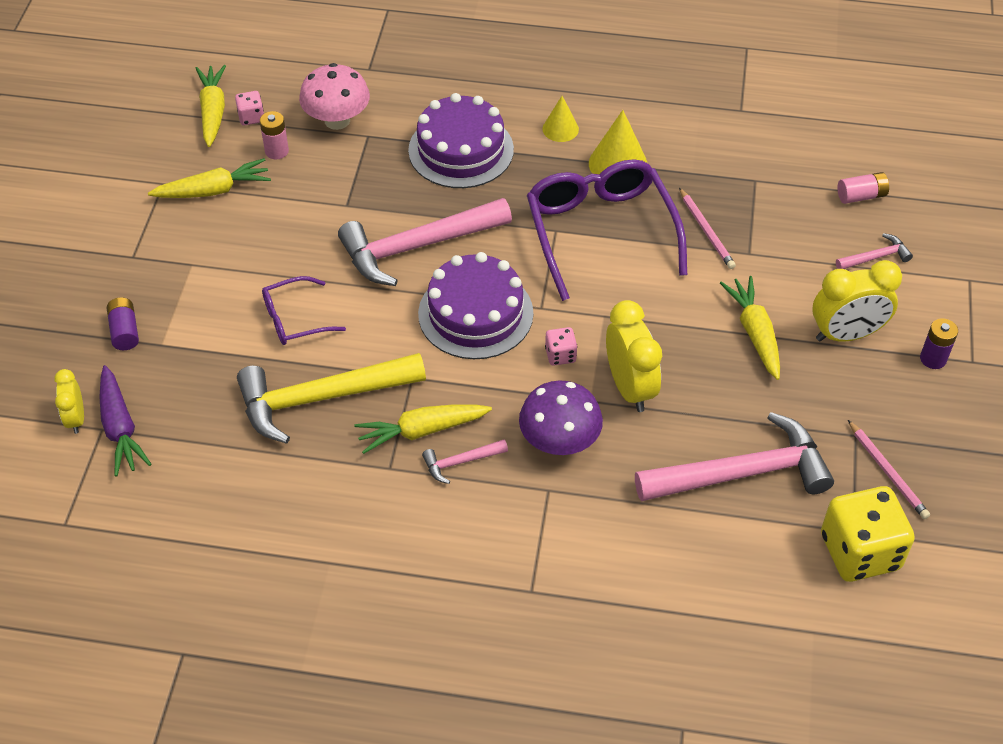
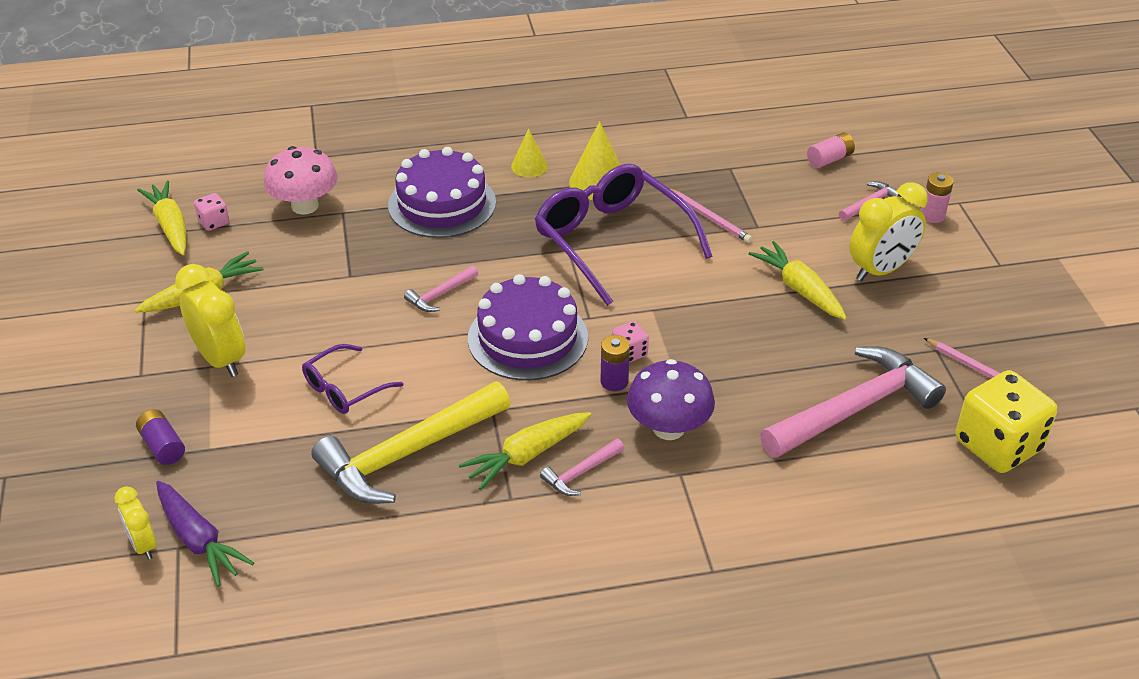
camera: 20 degrees left, 10 degrees down
pink battery [260,111,289,159] -> pink battery moved to [921,172,954,223]
pink hammer [338,198,512,286] -> pink hammer [404,266,478,312], size x0.44
yellow clock [606,300,662,412] -> yellow clock moved to [175,264,245,377]
purple battery [920,318,958,369] -> purple battery moved to [600,335,630,391]

